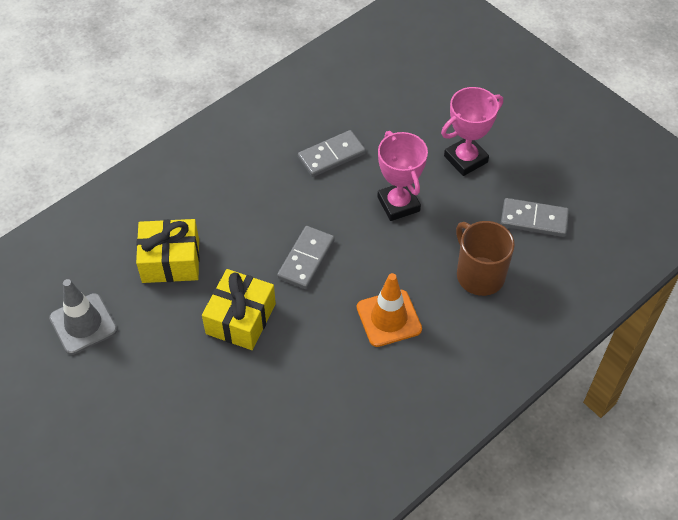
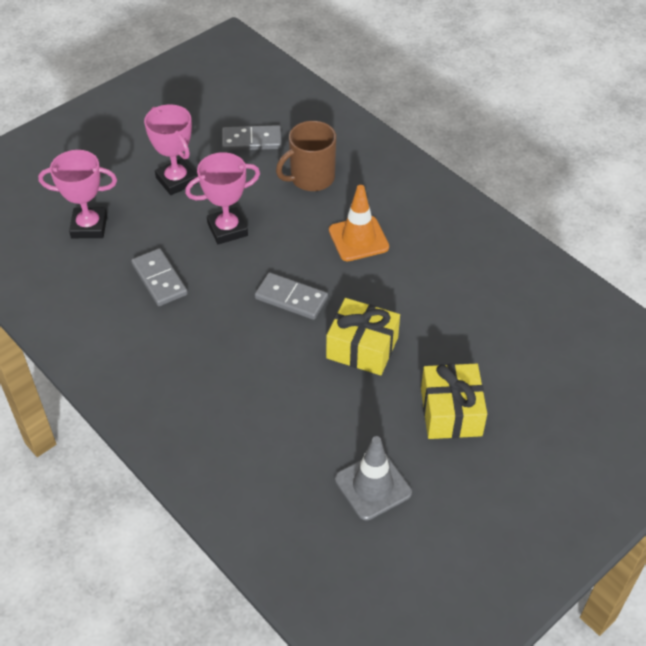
camera: 90 degrees left, 5 degrees down
yellow gift [136,219,200,283] -> yellow gift moved to [421,364,487,439]
grey domino [501,198,569,237] -> grey domino turned 75 degrees clockwise [222,125,282,151]
none -> pink trophy [38,150,117,238]

